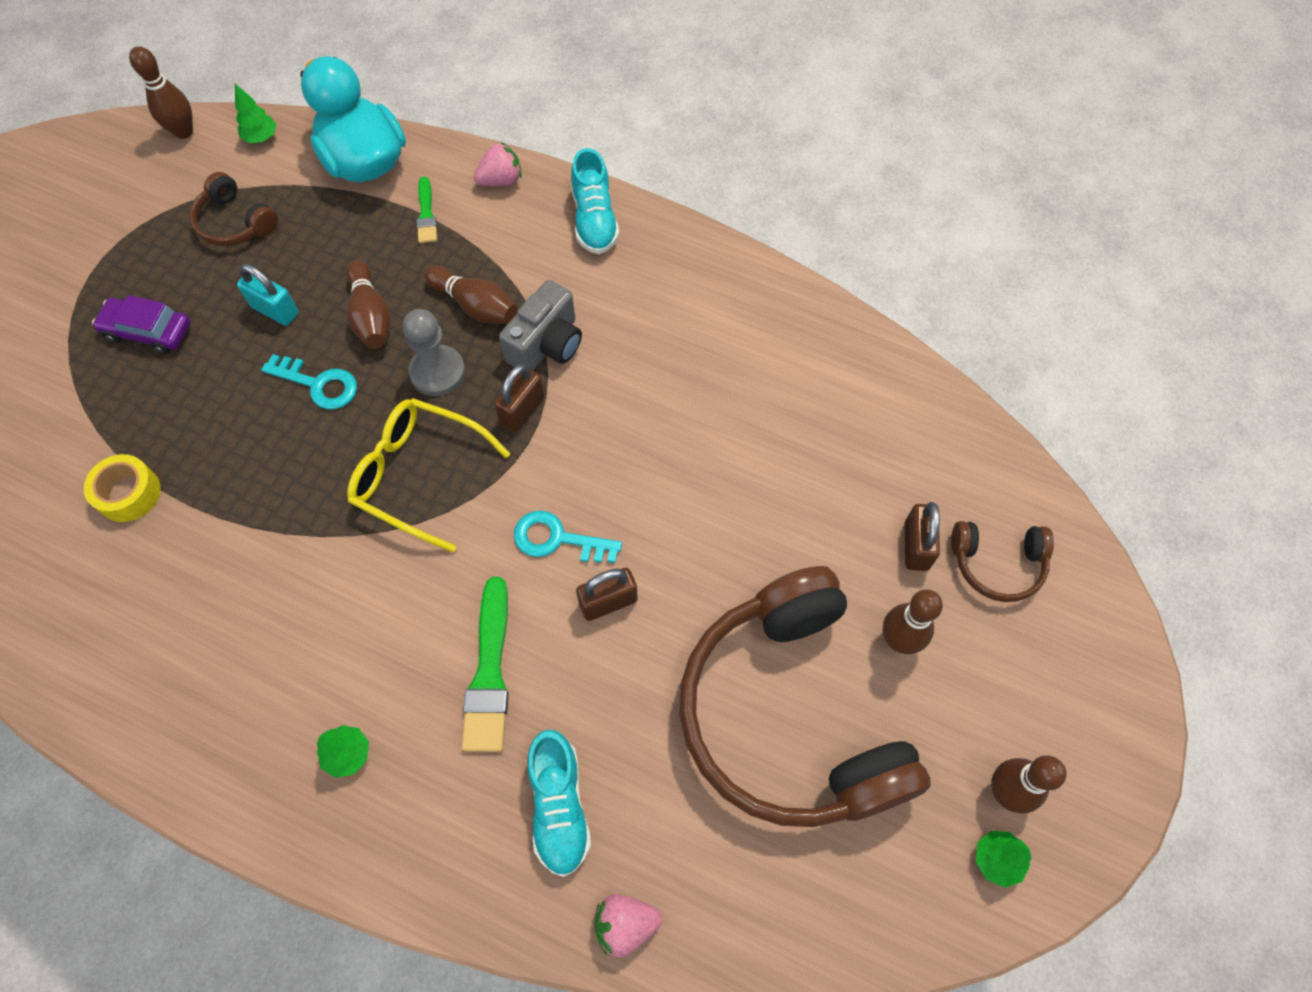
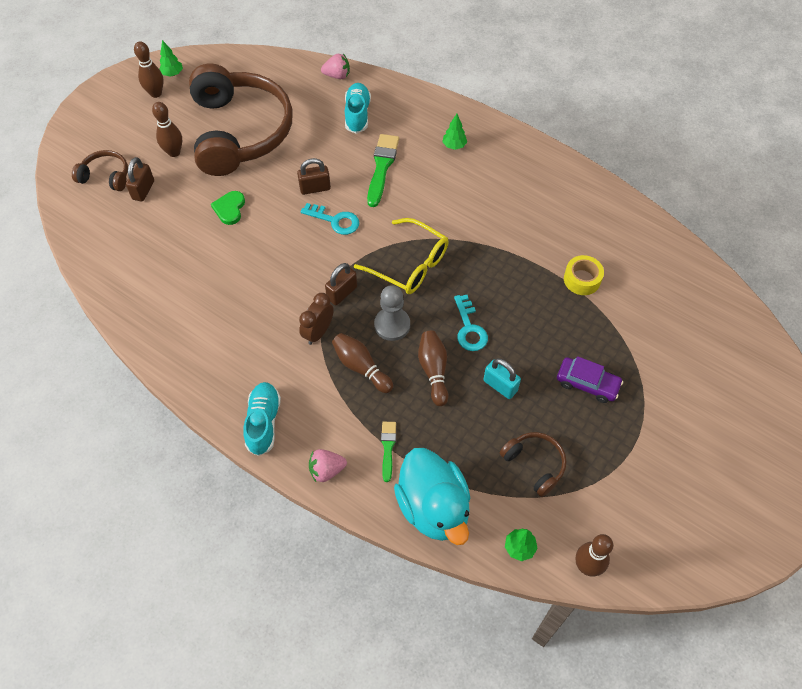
camera: 170 degrees left, 5 degrees down
turquoise key [261,354,357,409] -> turquoise key turned 135 degrees counterclockwise [454,295,488,351]
grey camera [499,280,582,371] -> brown clock [299,293,334,345]
none -> green heart [211,191,245,225]

